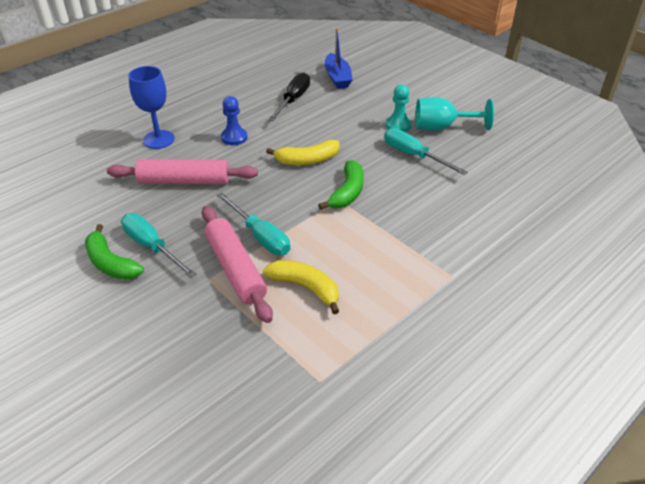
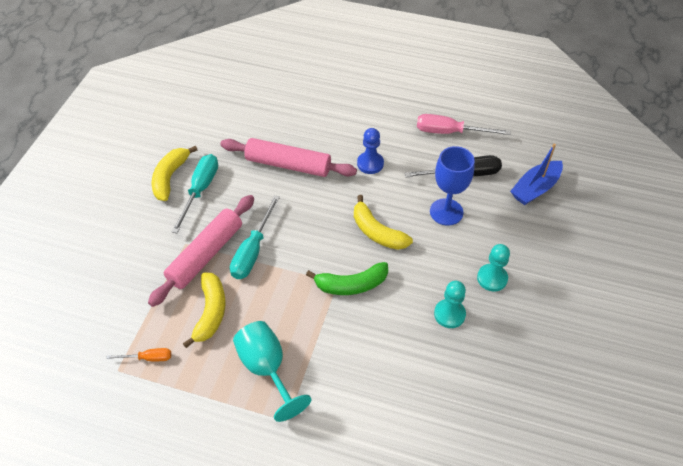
camera: 60 degrees right, 10 degrees up
green banana [85,224,144,280] -> yellow banana [152,146,197,201]
pink rolling pin [107,159,258,184] -> pink rolling pin turned 45 degrees counterclockwise [220,138,357,177]
blue goblet [128,66,175,149] -> blue goblet moved to [430,146,475,226]
turquoise screwdriver [384,128,468,175] -> turquoise pawn [434,281,466,328]
turquoise goblet [415,97,494,131] -> turquoise goblet moved to [233,321,311,422]
none -> orange screwdriver [106,348,171,361]
none -> pink screwdriver [417,114,510,135]

